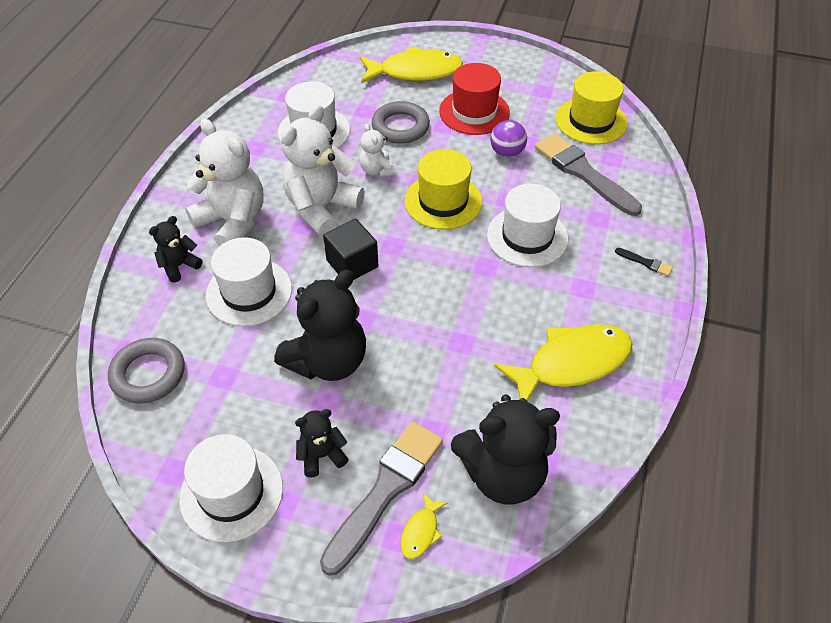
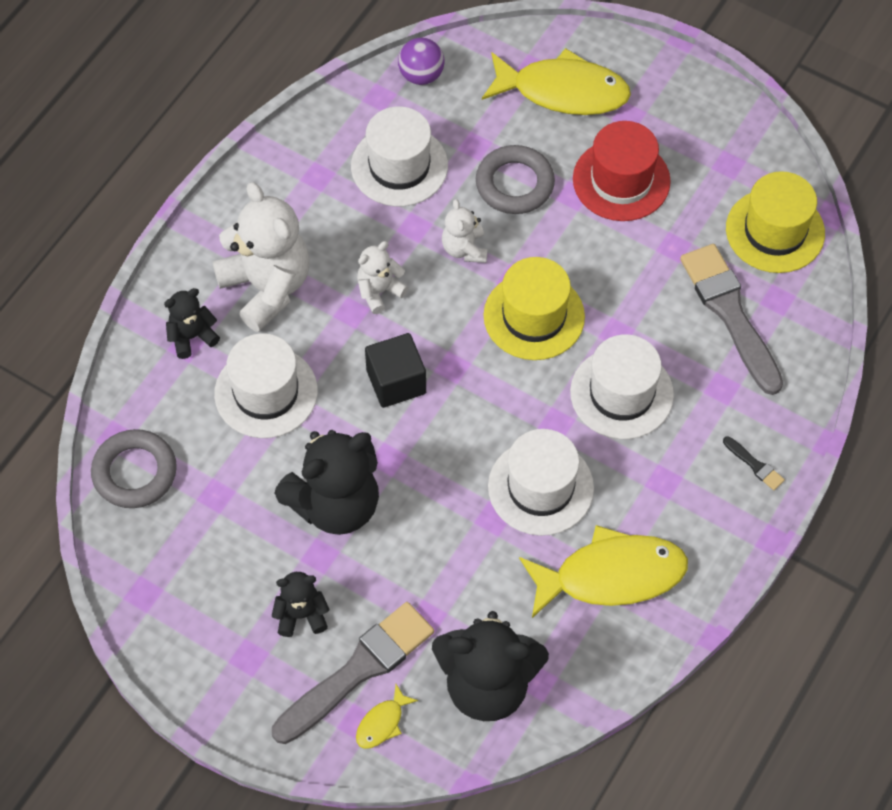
camera: 15 degrees right, 10 degrees up
white hat [179,434,283,542] -> white hat moved to [488,429,594,536]
white teddy bear [281,104,365,237] -> white teddy bear [357,241,409,314], size x0.51
purple ball [490,120,527,158] -> purple ball moved to [398,38,444,85]

